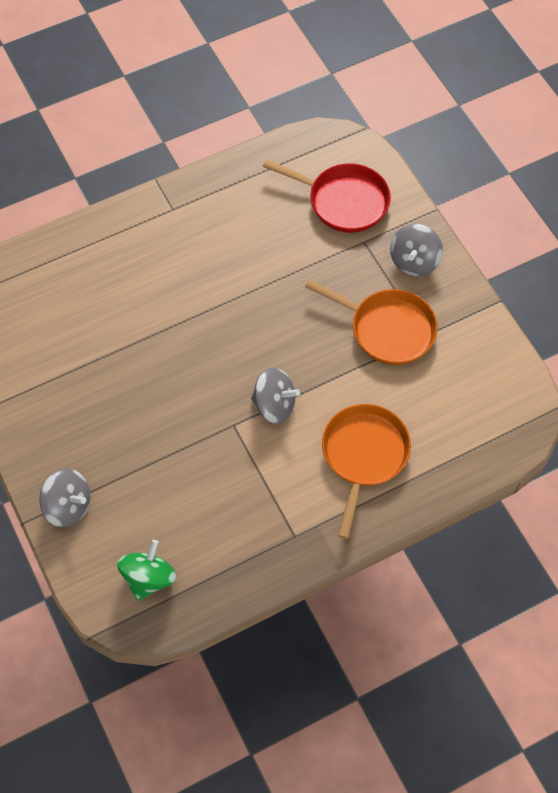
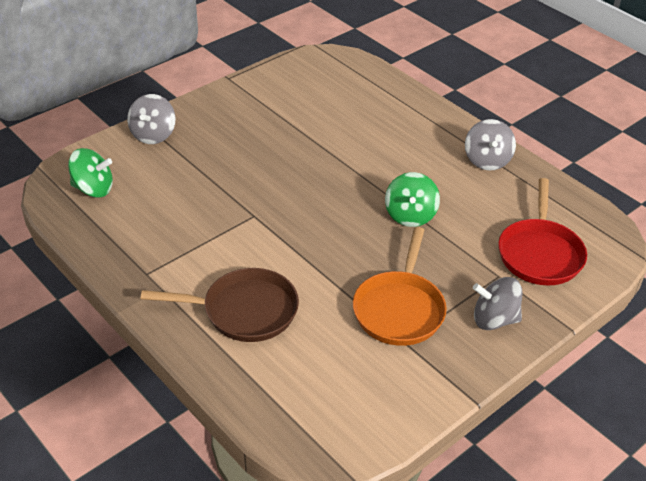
camera: 75 degrees right, 20 degrees down
grey spinning top [251,367,300,424] -> grey spinning top moved to [465,119,516,170]
orange pan [322,404,411,539] -> brown pan [141,268,299,342]
none -> green spinning top [385,172,440,227]

